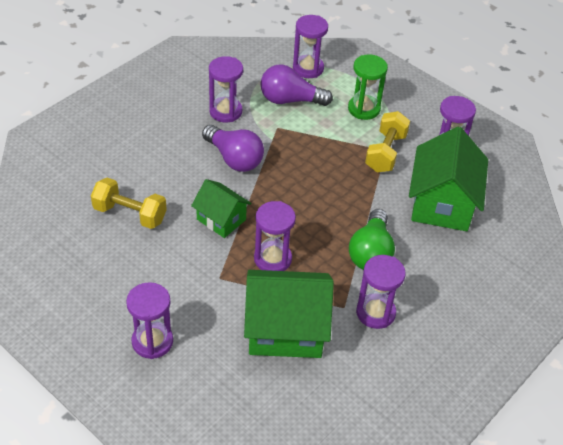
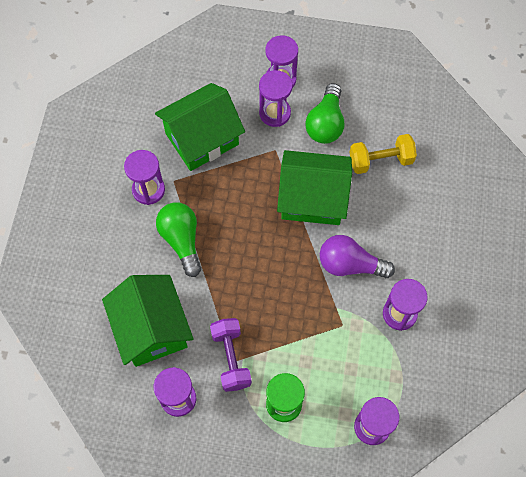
camera: 150 degrees right, 20 degrees up
green house [191,179,252,238] -> green house [277,150,352,225], size x1.74
purple hourglass [254,201,296,271] -> purple hourglass moved to [259,70,293,127]
purple light bulb [261,64,333,106] -> none
yellow dumbbell [365,111,410,172] -> purple dumbbell [210,318,252,392]
none -> green light bulb [305,83,344,144]

